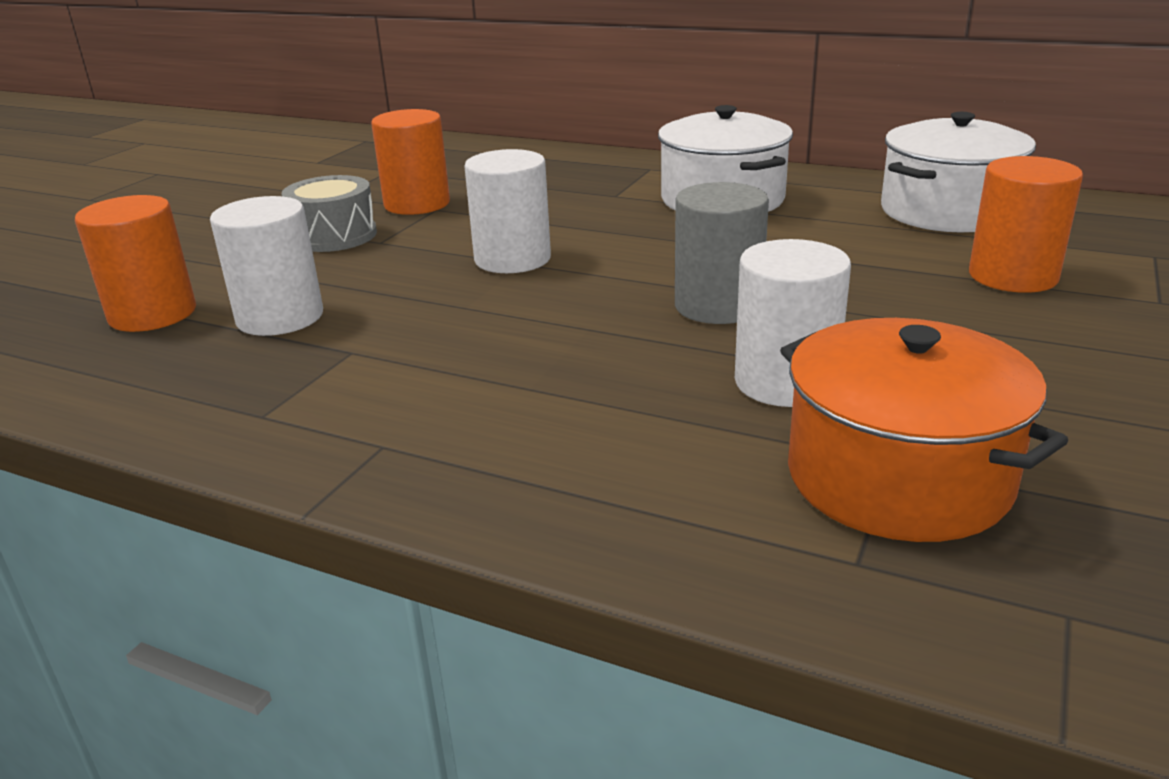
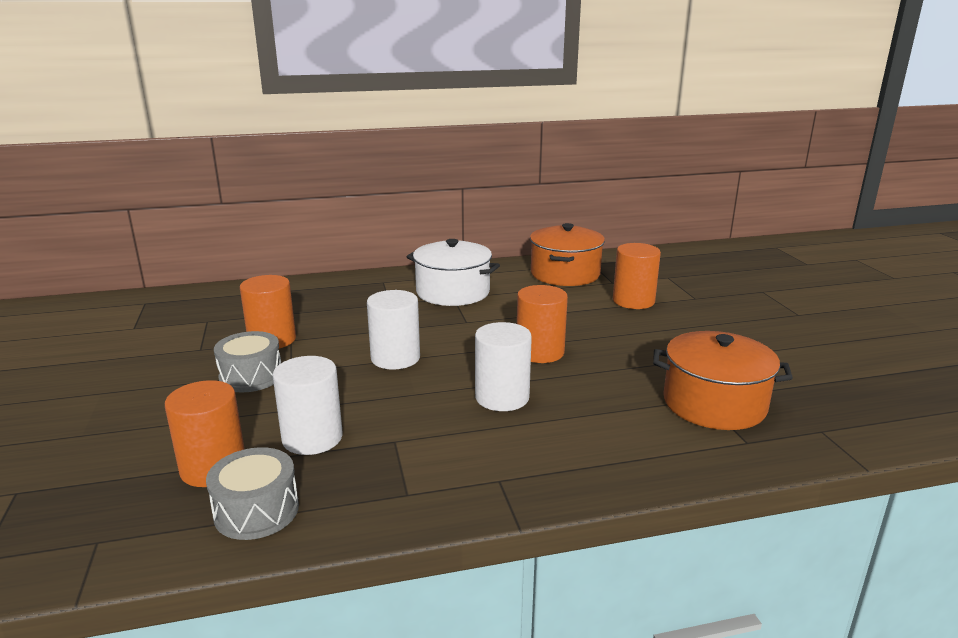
camera: 40 degrees left, 5 degrees down
grey cylinder [675,182,769,324] -> orange cylinder [517,285,568,363]
white cylinder [735,239,851,407] -> white cylinder moved to [475,322,532,411]
white pot [881,112,1036,232] -> orange pot [530,223,605,286]
none -> grey drum [206,447,299,540]

